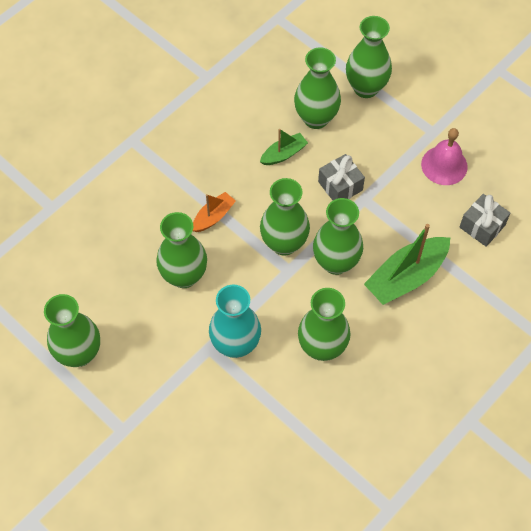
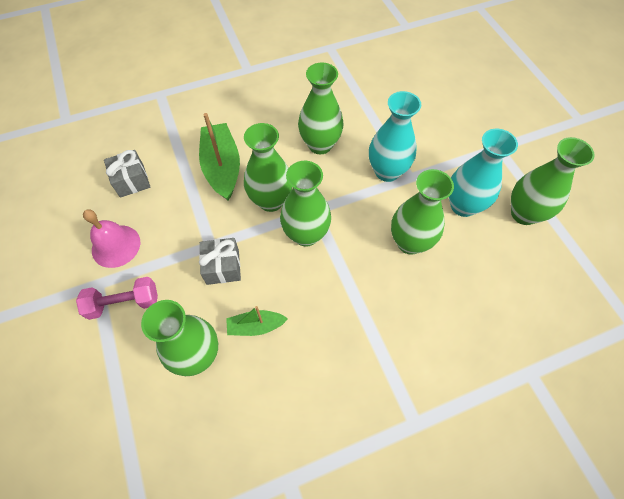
camera: 155 degrees left, 0 degrees up
orange boat [193,192,236,232] -> none
green vase [346,16,392,98] -> none
green boat [364,224,450,305] -> green boat turned 90 degrees counterclockwise [199,113,240,201]
none -> pink dumbbell [76,277,158,320]
none -> turquoise vase [449,129,518,217]

